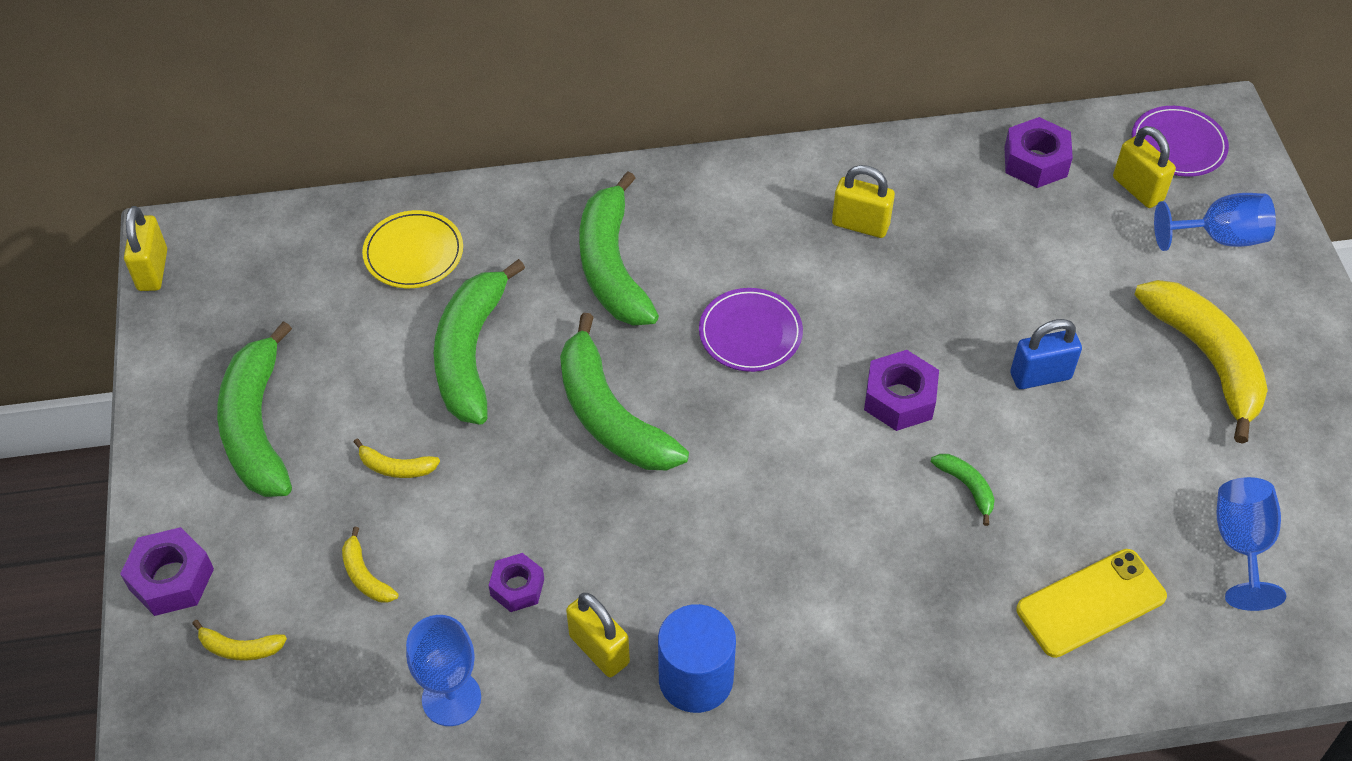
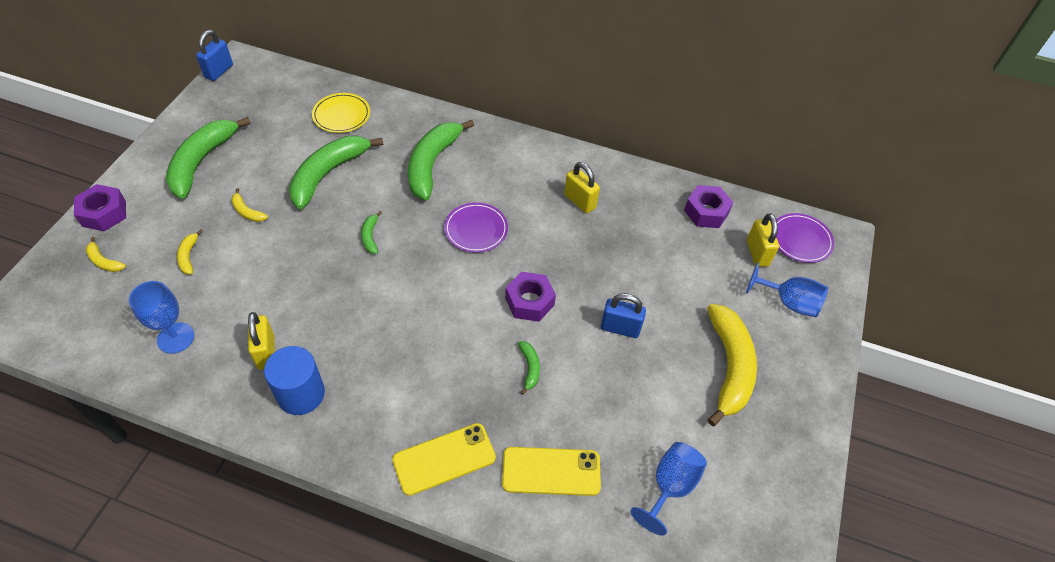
camera: 25 degrees right, 0 degrees up
yellow padlock [124,206,167,291] -> blue padlock [196,30,233,81]
purple nut [489,553,544,612] -> none
green banana [560,313,689,470] -> green banana [361,211,382,254], size x0.43
none -> yellow phone [392,423,496,496]

